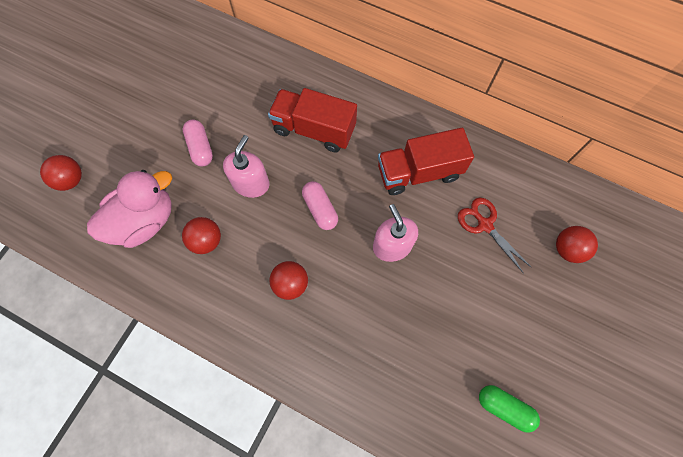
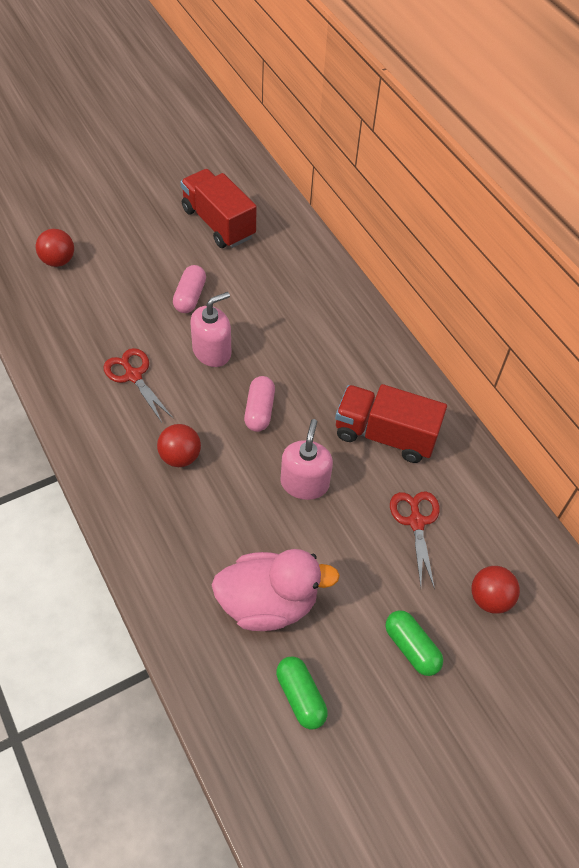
camera: 30 degrees right, 15 degrees down
pink duck [87,170,172,248] -> pink duck moved to [212,549,340,631]
red ball [182,217,221,254] -> red scissors [103,348,173,423]
red truck [268,88,357,152] -> red truck moved to [180,169,257,248]
none -> green capsule [386,610,443,676]

